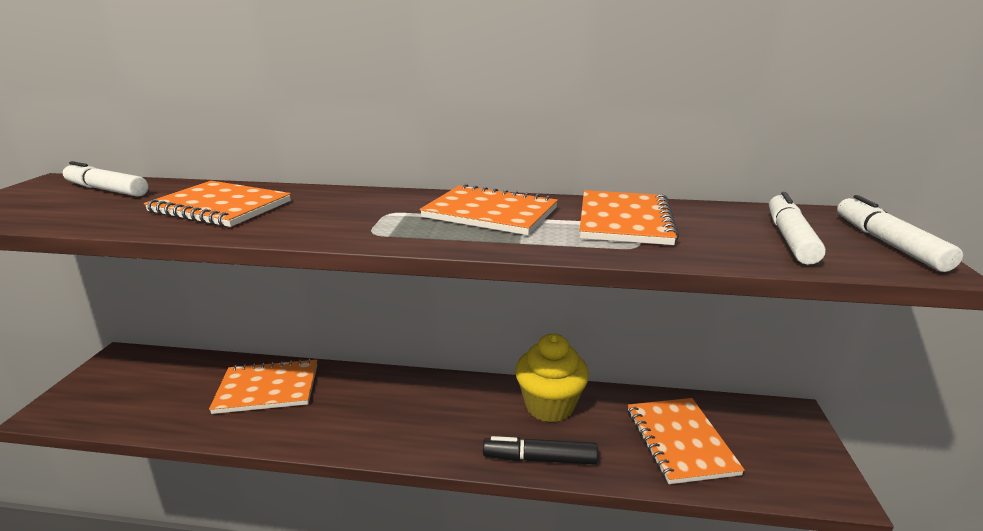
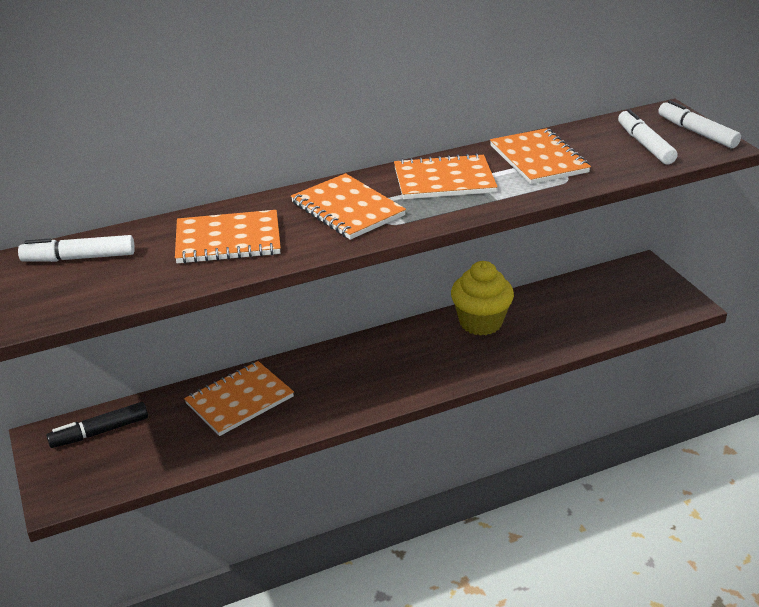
camera: 30 degrees left, 10 degrees up
black marker [483,436,598,465] -> black marker moved to [47,402,148,448]
orange notebook [628,398,745,484] -> orange notebook moved to [291,173,406,240]

